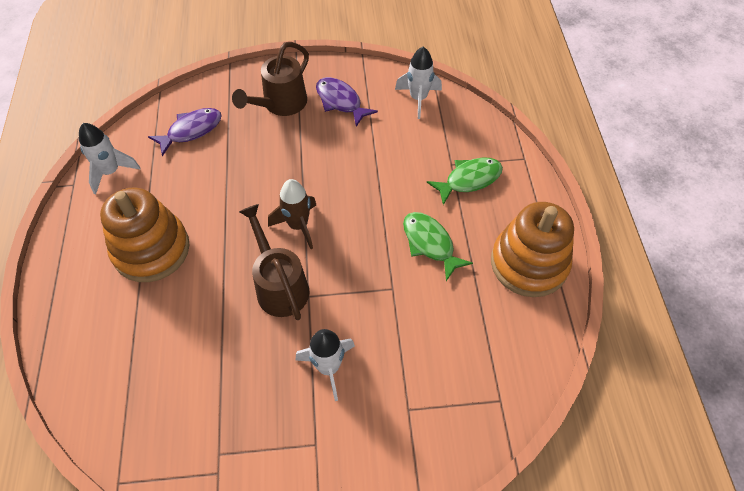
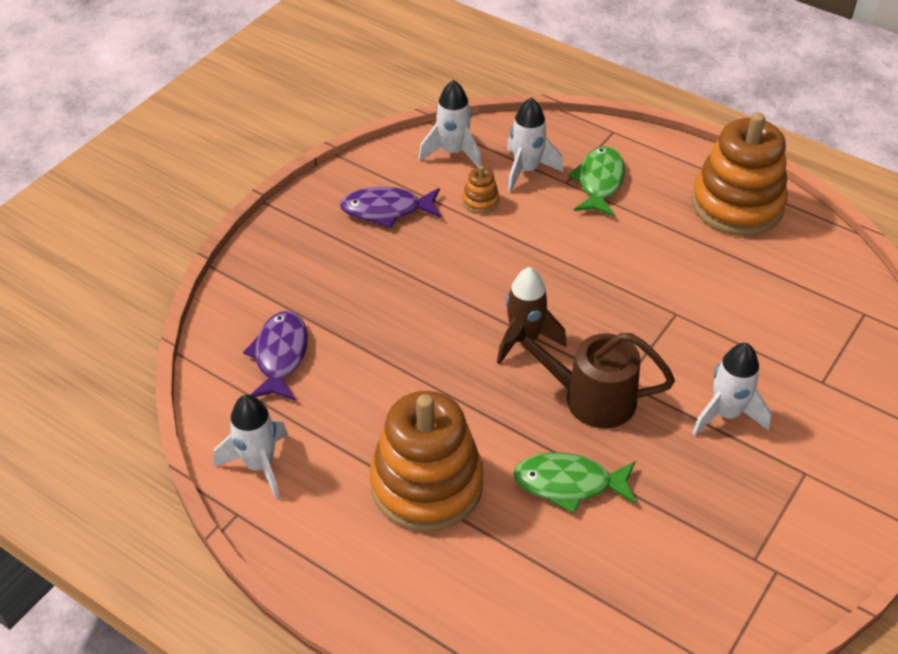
camera: 50 degrees left, 10 degrees down
brown watering can [232,42,309,116] -> none
green fish [403,212,473,281] -> green fish moved to [513,453,637,513]
none -> orange stacking toy [462,166,499,214]
none -> white rocket [507,97,563,192]

